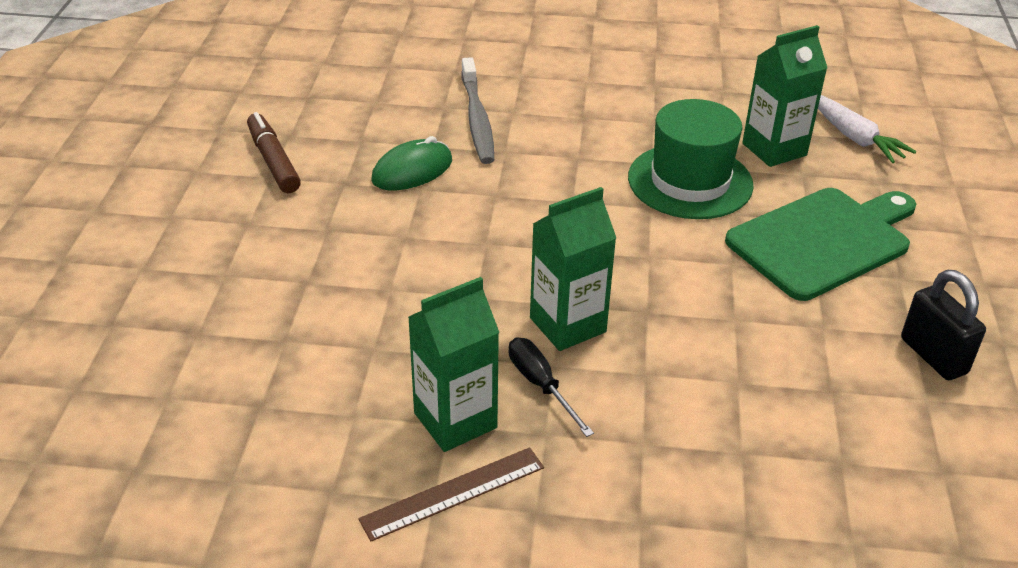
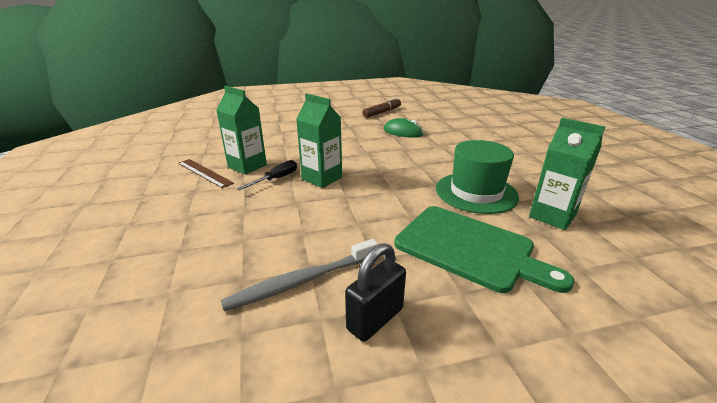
camera: 70 degrees right, 10 degrees down
grey toothbrush [461,57,494,164] -> grey toothbrush moved to [221,239,378,311]
white carrot [818,95,917,163] -> none

